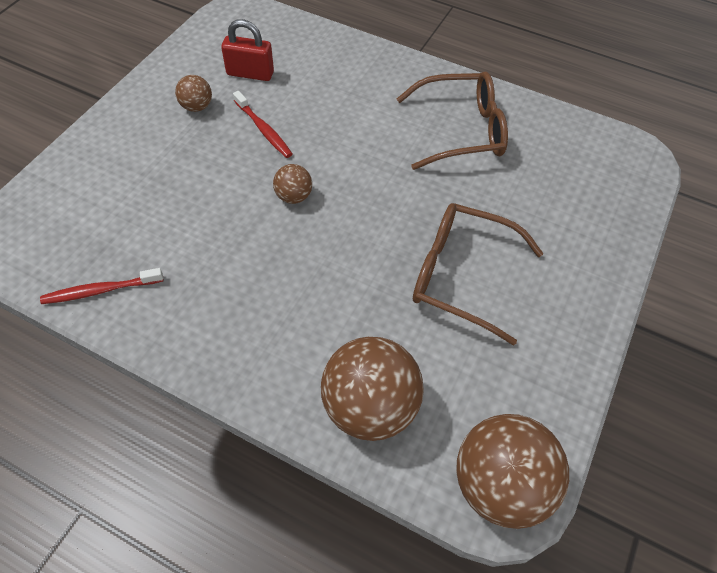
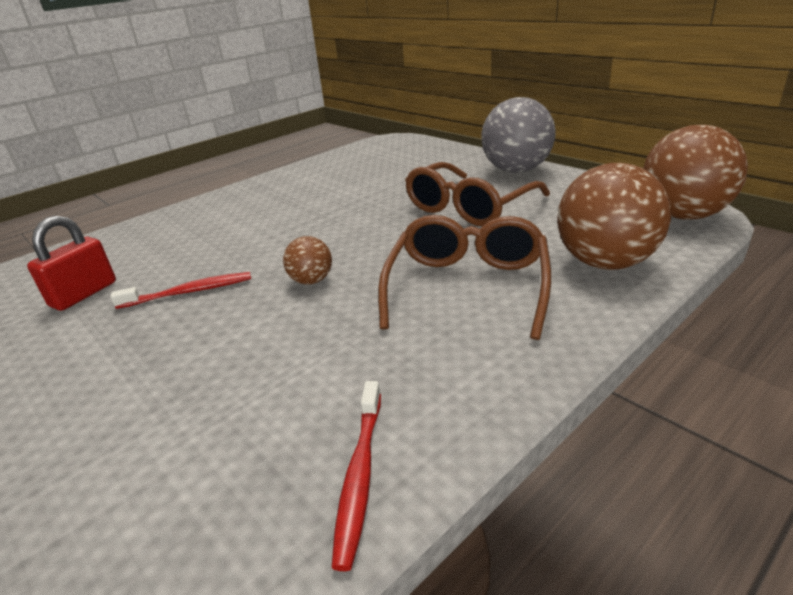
camera: 65 degrees left, 25 degrees down
brown ball [175,75,212,112] -> none
brown glasses [397,71,508,170] -> brown glasses moved to [378,215,551,340]
none -> grey ball [482,97,556,173]

